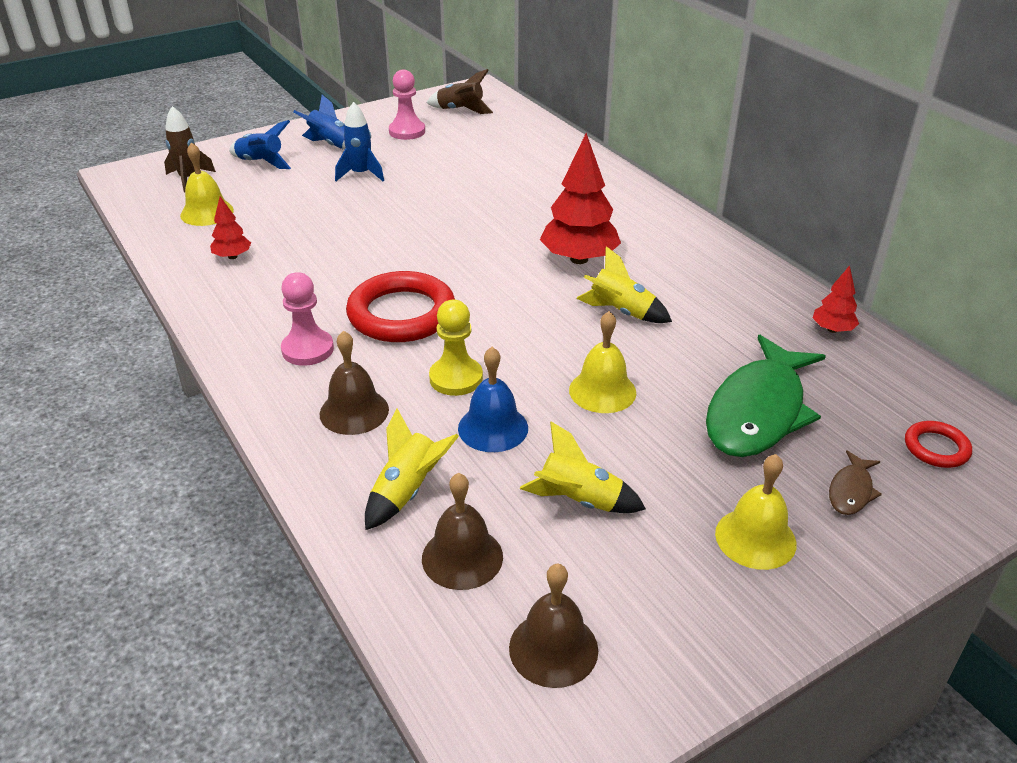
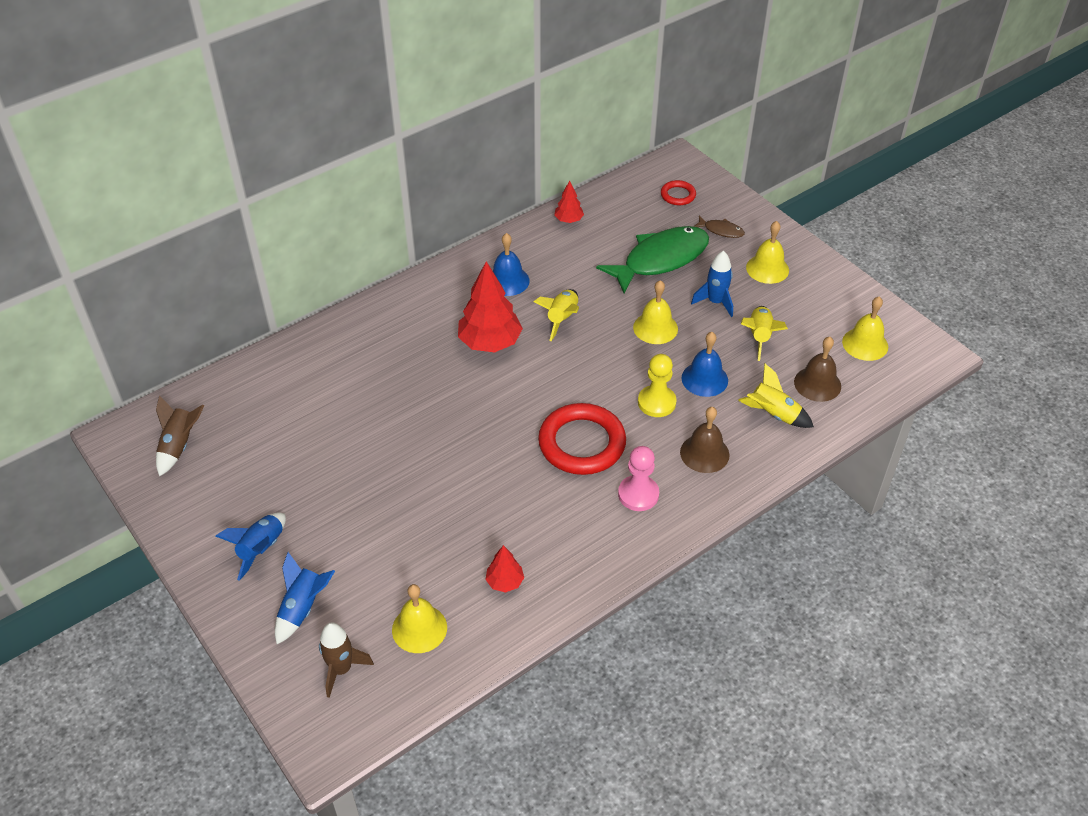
camera: 95 degrees left, 10 degrees up
blue rocket [335,102,384,181] -> blue rocket moved to [691,251,733,317]
pink pawn [389,69,425,140] -> none
brown bell [509,564,598,688] -> yellow bell [842,297,888,361]
green fish [706,335,826,457] -> green fish turned 60 degrees counterclockwise [596,226,709,294]
none -> blue bell [493,233,530,296]

